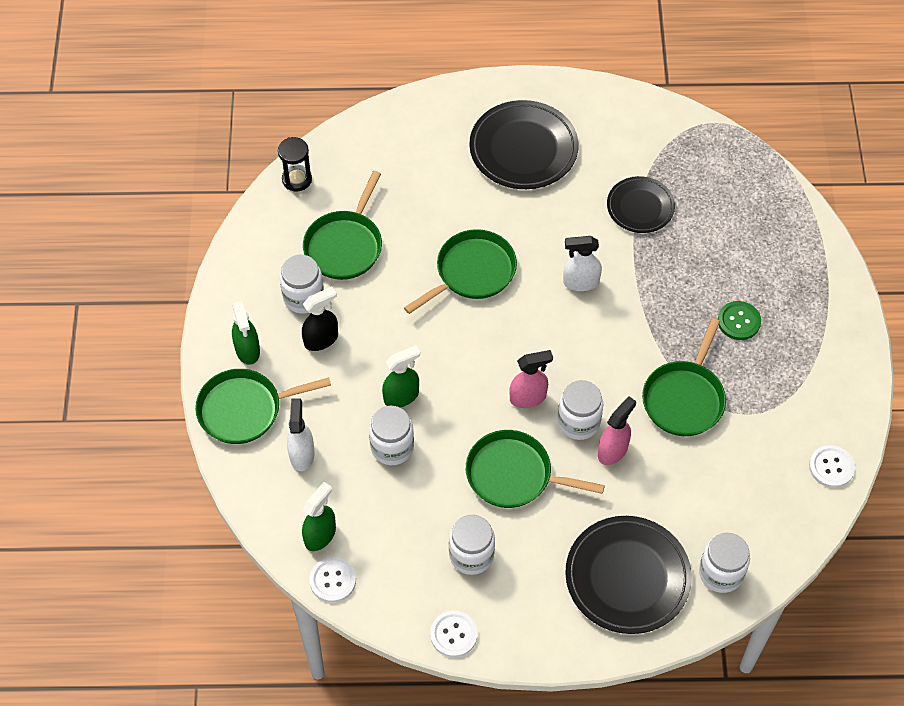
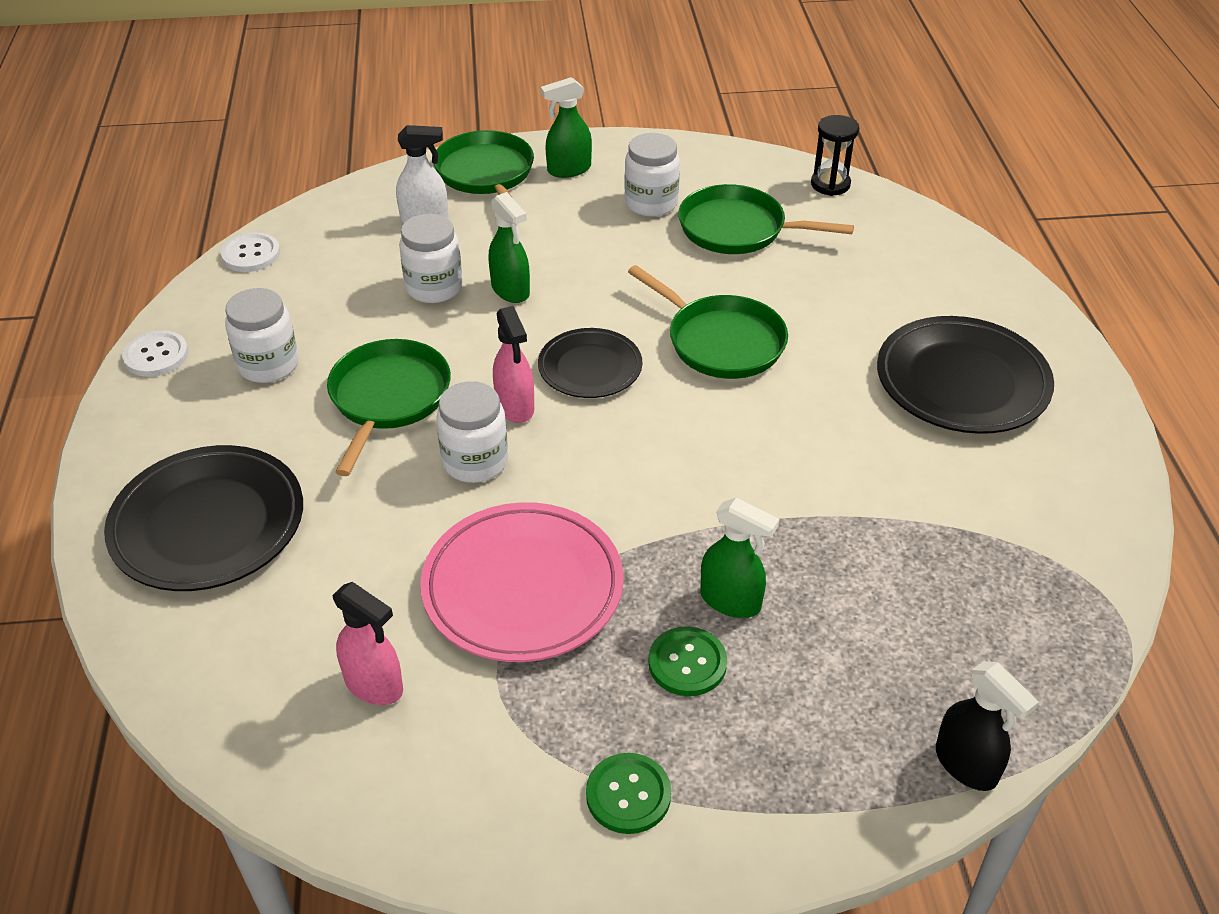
camera: 85 degrees right, 15 degrees down
black spray bottle [302,287,338,351] -> black spray bottle moved to [936,661,1039,791]
green spray bottle [302,482,336,551] -> green spray bottle moved to [700,498,779,618]
white spray bottle [563,236,602,291] -> none
pink spray bottle [598,396,636,465] -> pink spray bottle moved to [333,582,403,705]
black plate [607,176,675,233] -> black plate moved to [538,328,642,398]
green pan [642,318,726,436] -> pink plate [420,502,623,662]
white jar [699,533,750,593] -> none
white button [809,445,855,488] -> none
none -> green button [586,753,671,834]

